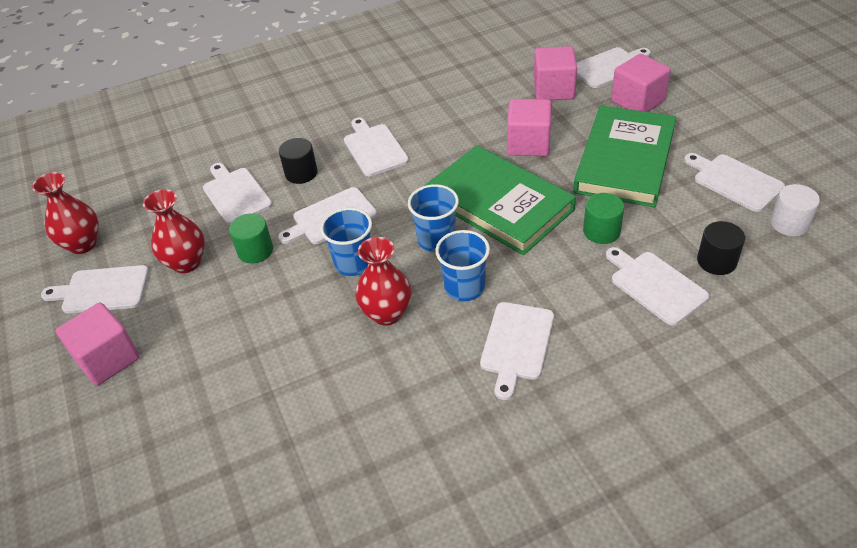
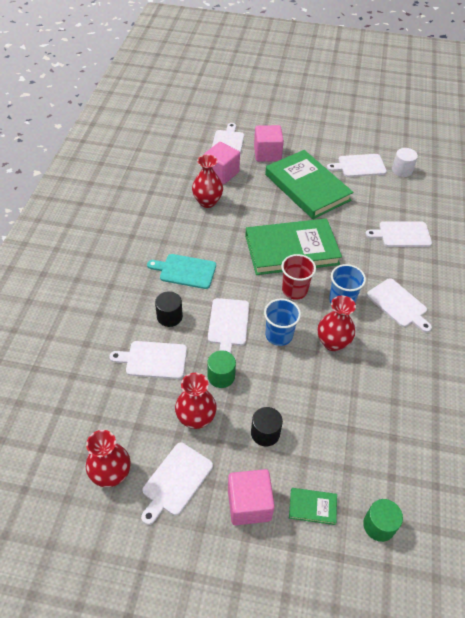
camera: 60 degrees left, 5 degrees up
white cutting board [344,118,409,176] -> turquoise cutting board [147,254,216,289]
blue cup [408,184,459,252] -> red cup [281,254,316,300]
pink cube [507,99,552,156] -> none
green cylinder [583,193,624,244] -> green cylinder moved to [363,499,403,542]
black cylinder [697,221,745,275] -> black cylinder moved to [251,407,283,446]
none -> red vase [192,154,223,208]
none -> green book [289,488,337,525]

